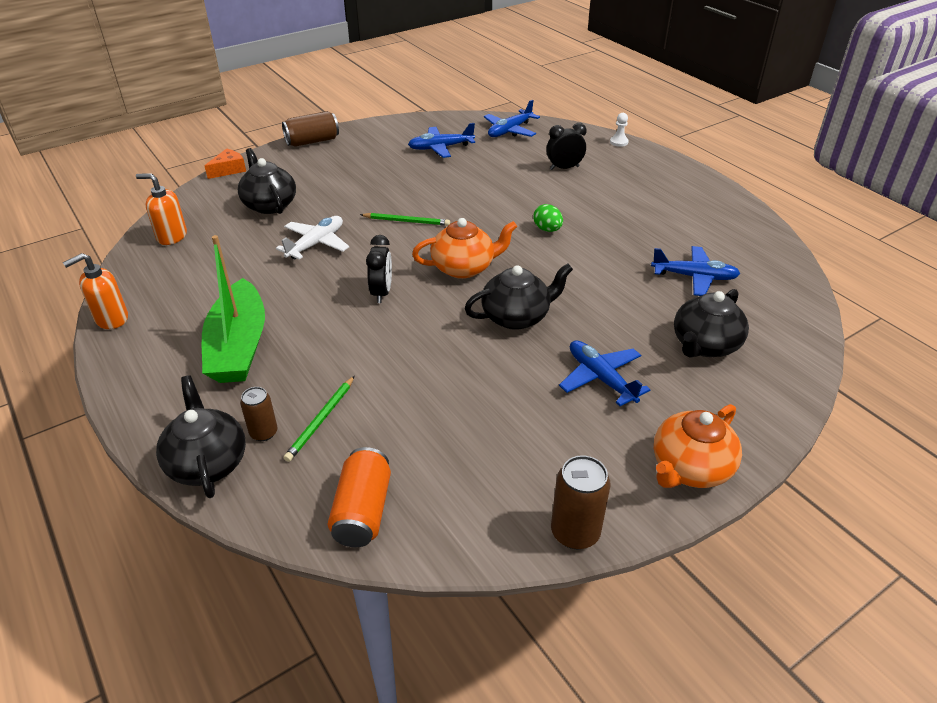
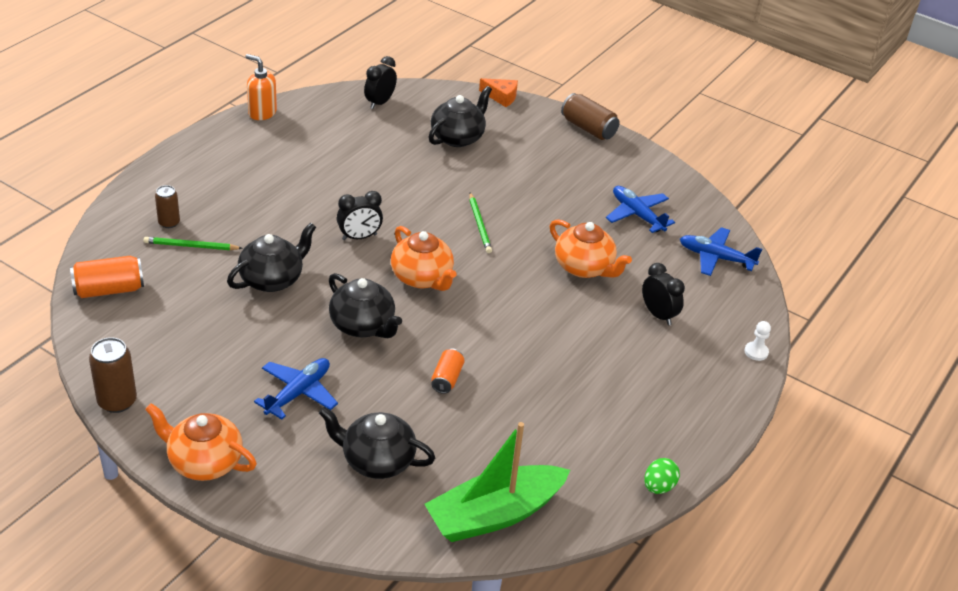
camera: 65 degrees right, 0 degrees up
orange soap dispenser [136,173,187,245] -> black clock [364,56,397,109]
black teapot [156,375,246,498] -> black teapot moved to [227,223,316,292]
green boat [202,235,265,383] -> green boat moved to [424,422,570,542]
white plane [276,216,349,260] -> none
green egg [533,204,563,232] -> green egg moved to [644,458,680,494]
blue plane [651,246,740,296] -> none
none -> orange can [431,349,465,394]
none -> orange teapot [550,219,632,278]

